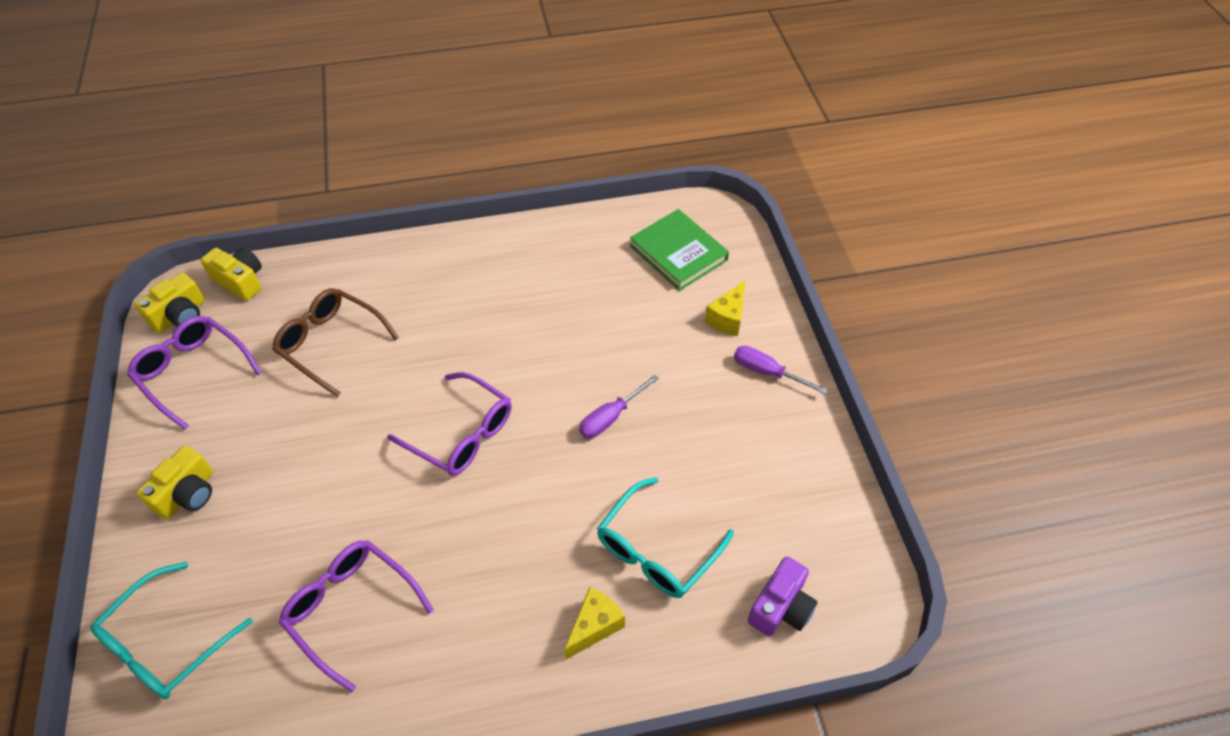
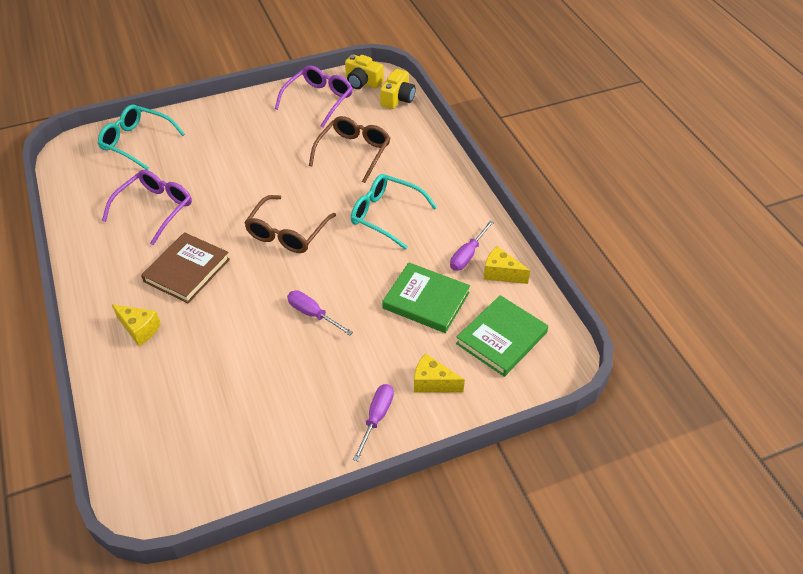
camera: 80 degrees right, 5 degrees down
yellow camera [136,446,213,519] -> none
purple glasses [387,372,512,476] -> brown glasses [244,195,336,253]
turquoise glasses [597,477,734,598] -> turquoise glasses moved to [351,174,437,250]
purple camera [748,556,817,637] -> none
none -> brown book [141,232,230,303]
none -> green book [382,263,470,333]
none -> purple screwdriver [450,221,494,271]
none -> yellow cheese [483,246,530,284]

